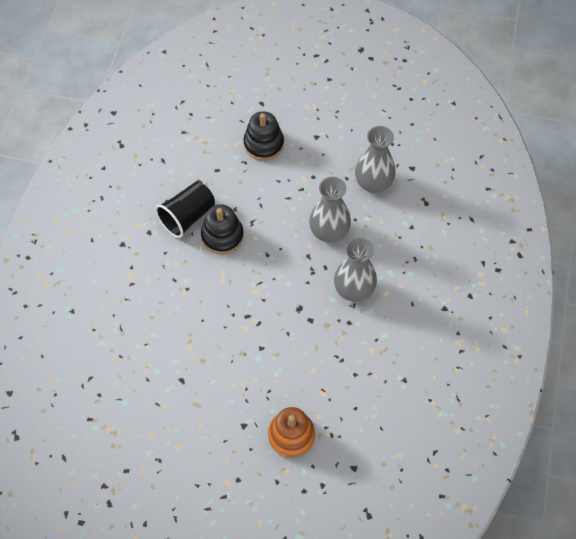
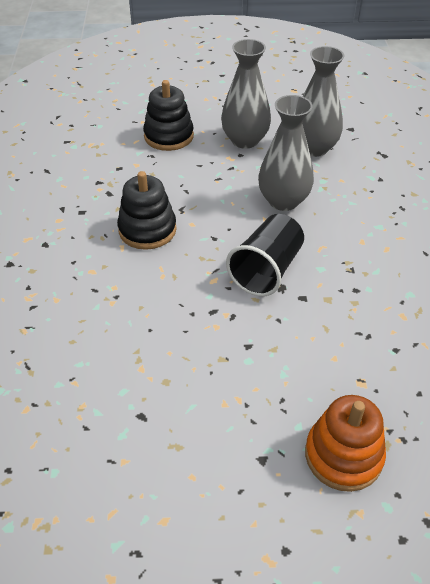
camera: 15 degrees left, 15 degrees down
black cup [155,182,215,238] -> black cup moved to [226,214,304,297]
grey vase [334,237,377,302] -> grey vase moved to [221,39,271,149]

